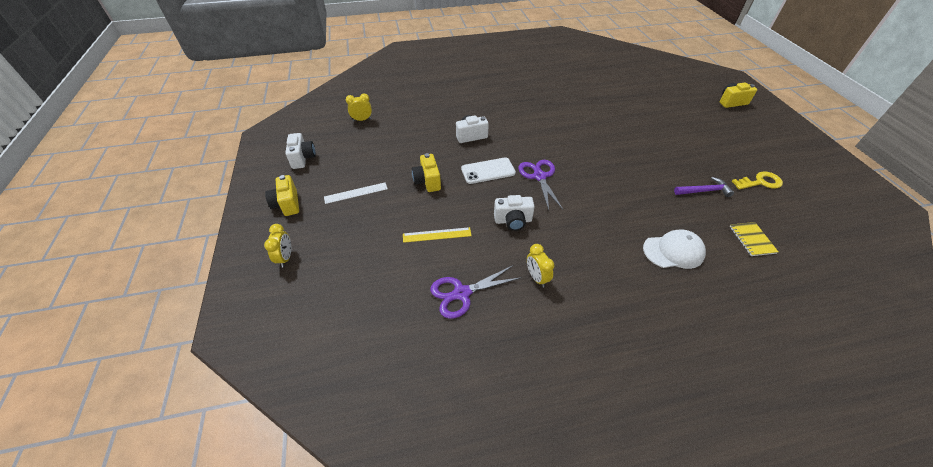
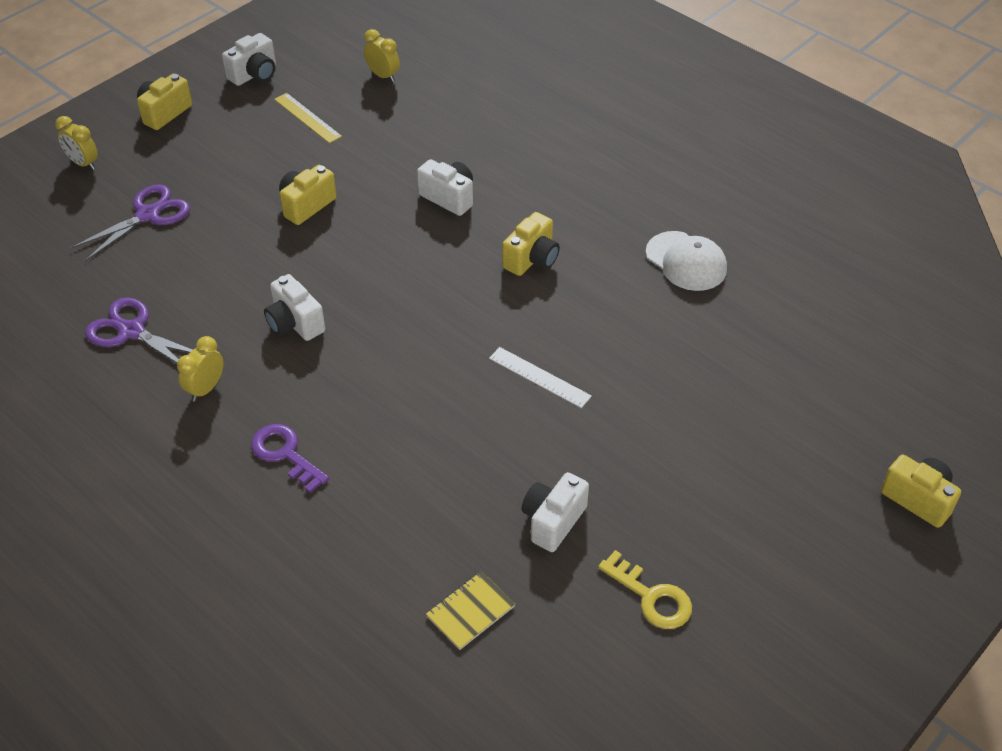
camera: 55 degrees right, 0 degrees up
yellow clock [264,224,291,268] -> yellow clock turned 75 degrees clockwise [55,116,98,170]
white ruler [324,182,388,204] -> white ruler moved to [489,347,592,408]
yellow ruler [403,227,471,243] -> yellow ruler moved to [274,93,342,143]
white phone [461,157,516,184] -> none
purple scissors [518,160,563,210] -> purple scissors moved to [71,184,190,261]
white cap [643,230,706,269] -> white cap moved to [646,231,727,291]
purple hammer [674,177,734,197] -> white camera [521,472,589,552]
none -> purple key [251,424,329,493]
none -> yellow camera [502,212,560,276]

